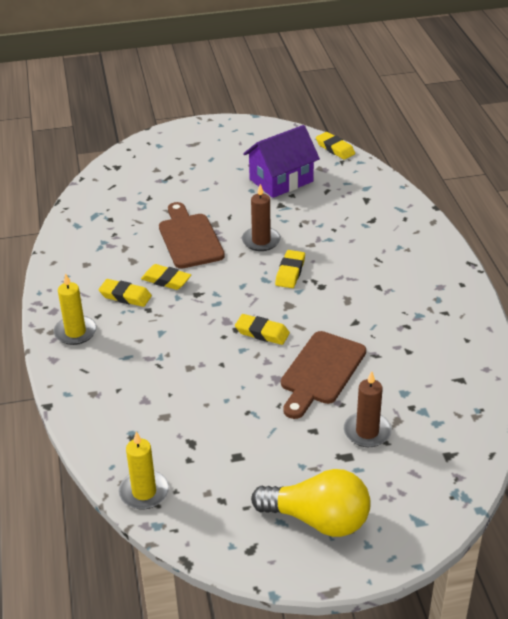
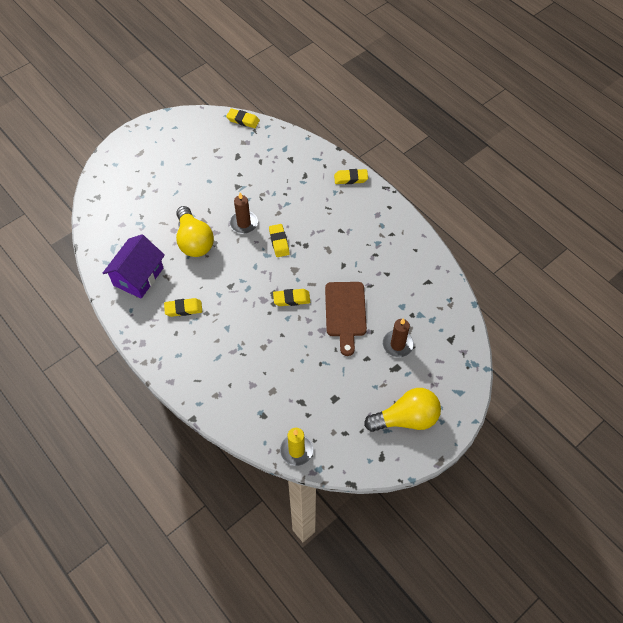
camera: 30 degrees left, 20 degrees up
yellow candle [54,273,97,345] -> none
yellow eraser [141,264,191,290] -> yellow eraser moved to [334,169,368,184]
brown cutting board [159,202,225,269] -> yellow light bulb [176,206,214,257]
purple house [243,125,320,198] -> purple house moved to [103,234,165,299]

